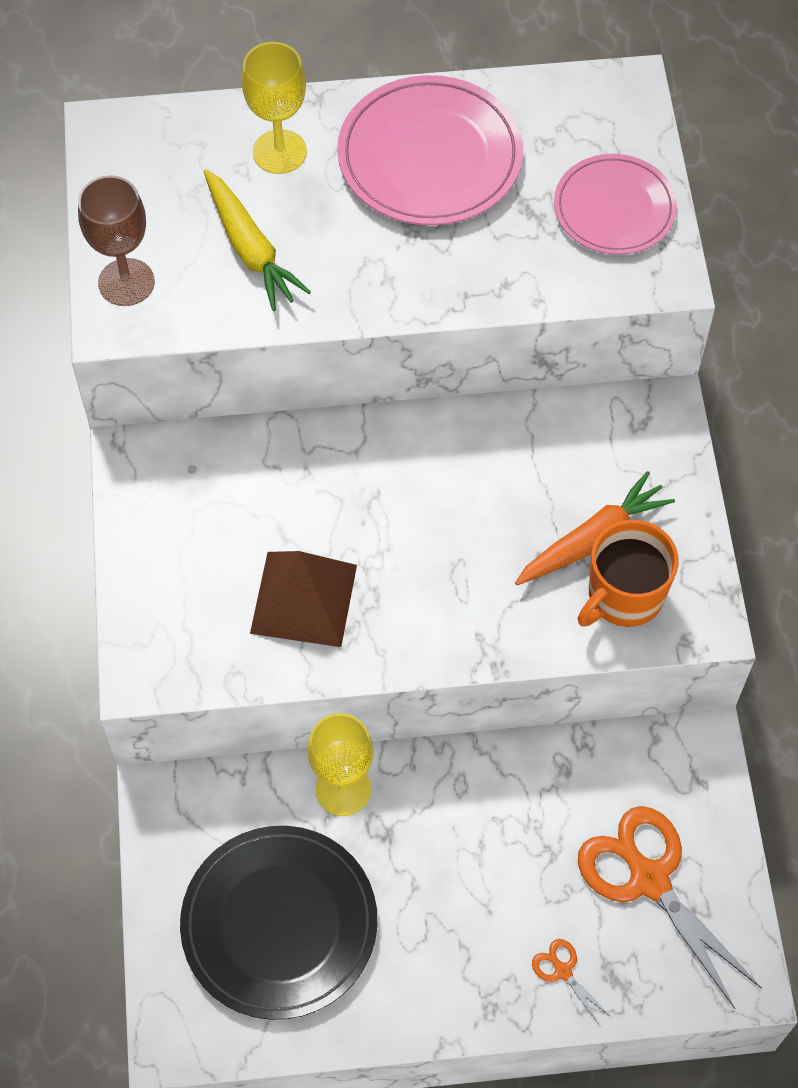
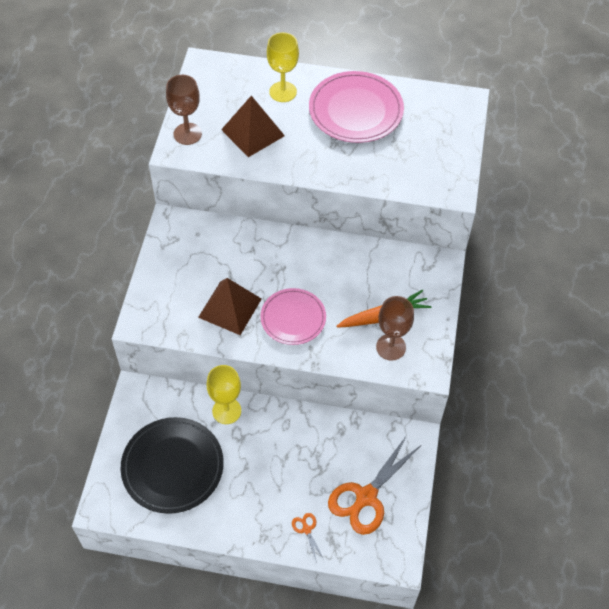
camera: 15 degrees right, 5 degrees down
yellow carrot [204,169,311,311] -> brown pyramid [221,96,285,157]
pink plate [554,154,677,255] -> pink plate moved to [260,288,326,345]
orange mug [578,520,679,627] -> brown goblet [376,296,414,361]
orange scissors [578,806,762,1009] -> orange scissors turned 120 degrees counterclockwise [328,435,421,535]

